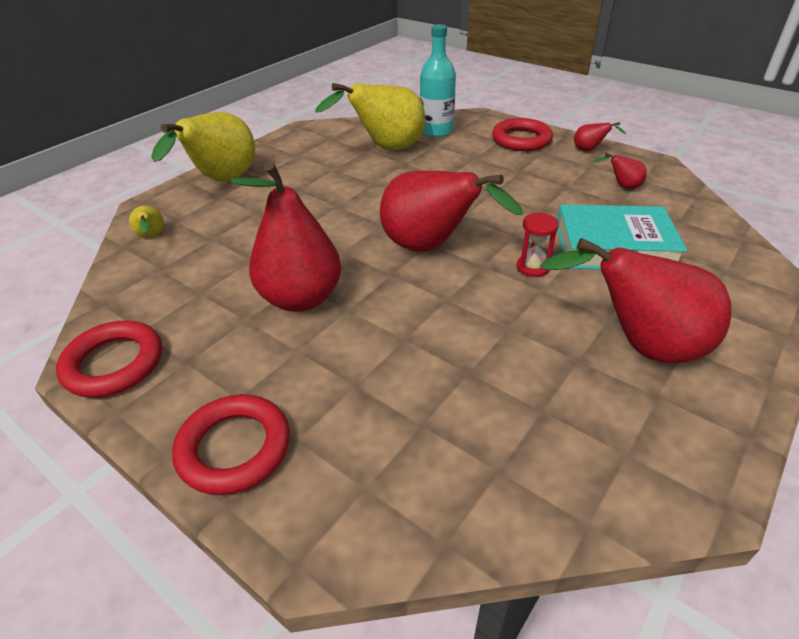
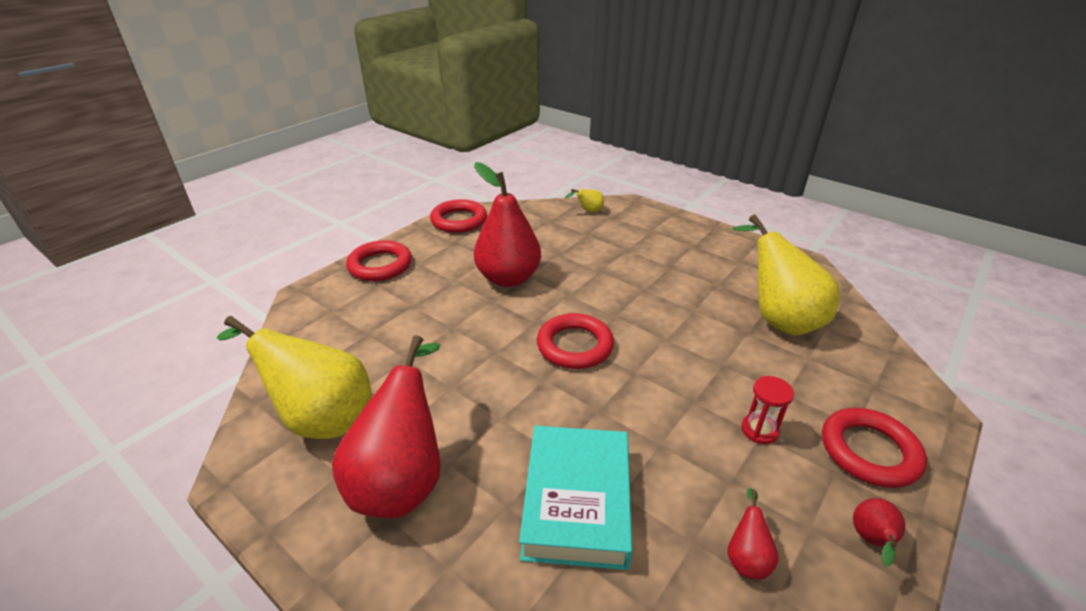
camera: 90 degrees right, 5 degrees down
yellow pear [151,112,255,181] -> yellow pear moved to [217,316,371,439]
red pear [380,171,523,252] -> red ring [537,313,614,369]
turquoise bottle [420,24,456,137] -> none
red hourglass [516,212,559,277] -> red hourglass moved to [741,376,794,444]

